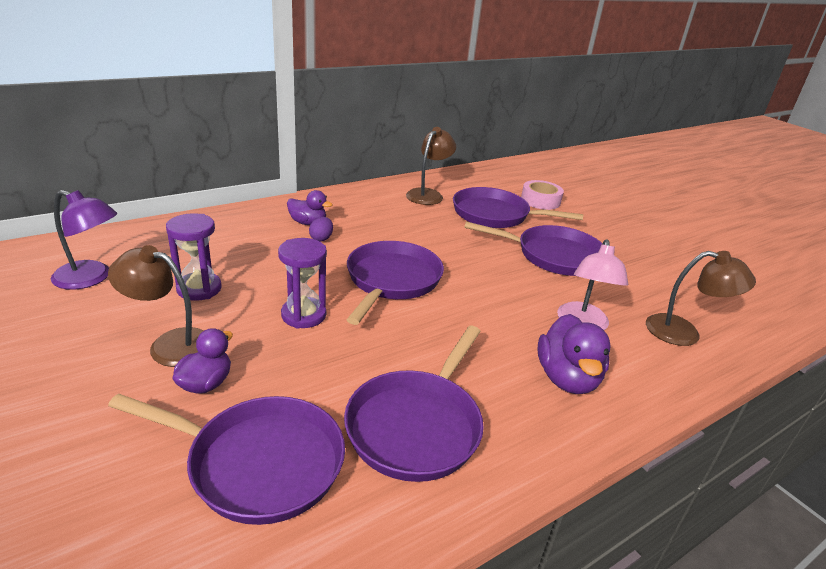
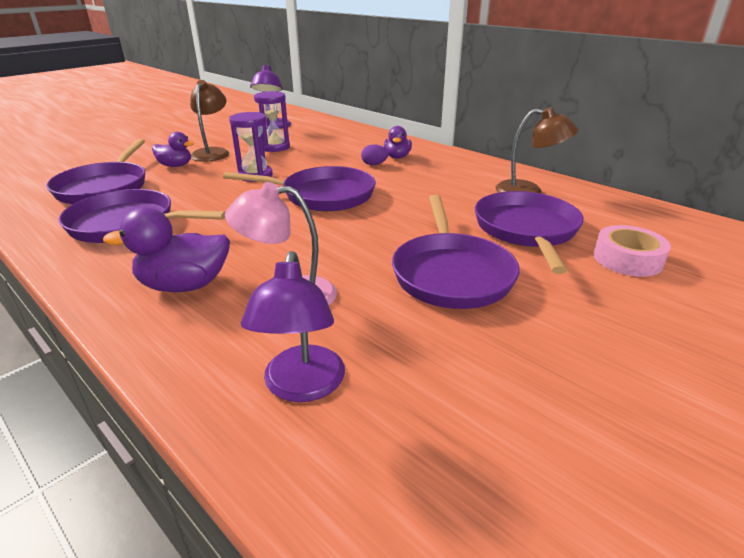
camera: 80 degrees right, 0 degrees up
brown lamp [646,251,756,346] -> purple lamp [241,251,345,402]

